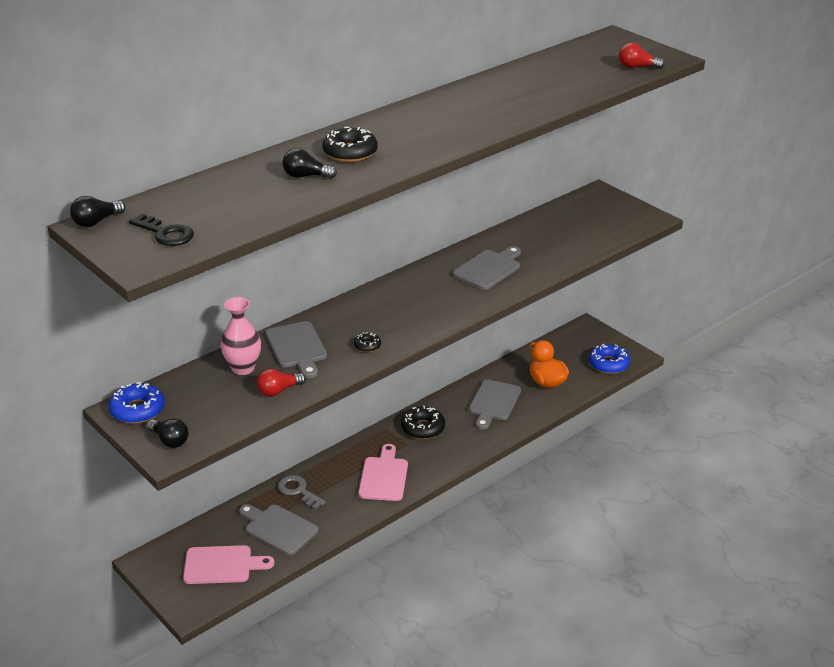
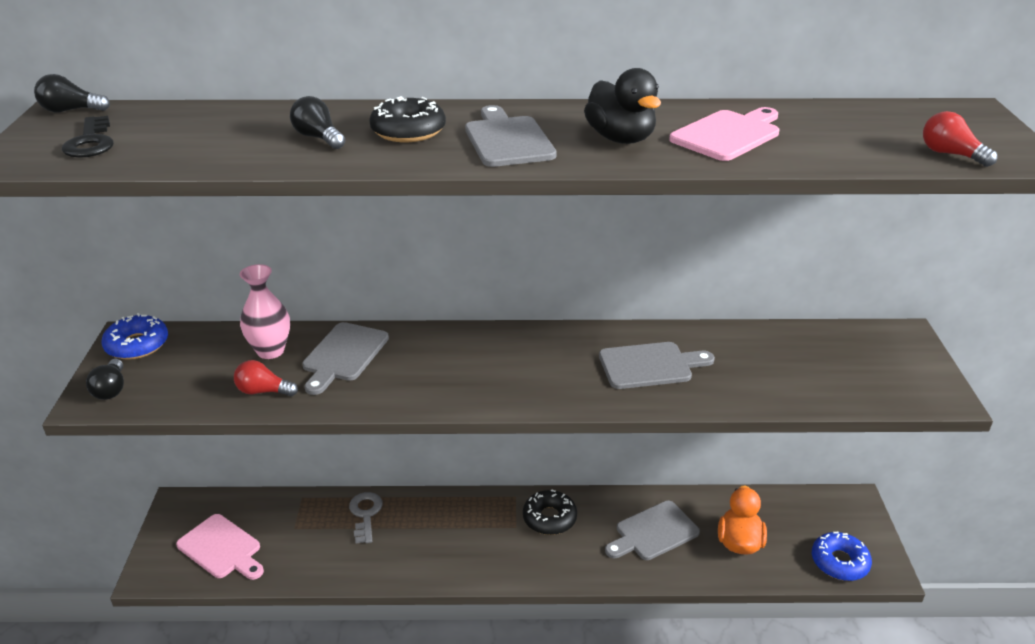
camera: 40 degrees right, 0 degrees up
grey cutting board [239,504,319,555] -> grey cutting board moved to [465,105,557,167]
black donut [354,333,381,352] -> none
pink cutting board [358,444,408,501] -> pink cutting board moved to [669,107,779,161]
none -> black duck [584,68,661,144]

